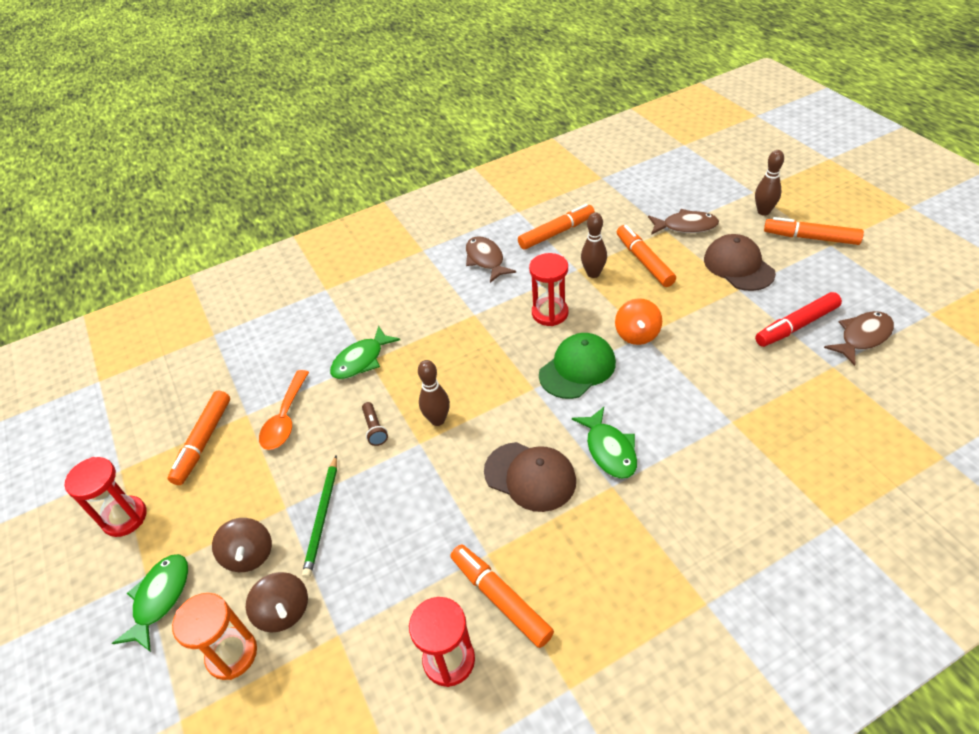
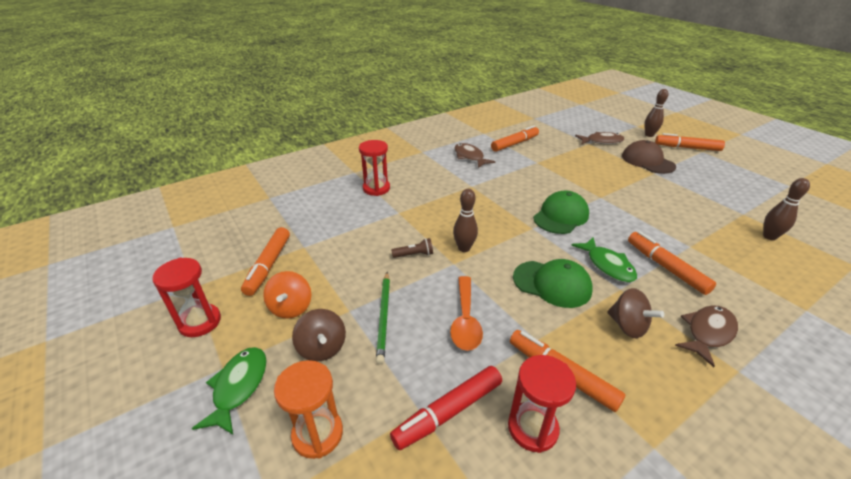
camera: 10 degrees left, 10 degrees down
brown spinning top [246,572,308,632] -> brown spinning top moved to [607,288,664,338]
orange spoon [259,370,309,450] -> orange spoon moved to [450,276,483,351]
green fish [330,326,400,379] -> none
brown flashlight [362,402,388,446] -> brown flashlight turned 75 degrees counterclockwise [391,238,433,258]
brown cap [484,442,576,512] -> green cap [513,259,593,308]
red hourglass [529,253,568,326] -> red hourglass moved to [359,140,390,196]
brown bowling pin [581,212,607,278] -> brown bowling pin moved to [763,178,810,240]
orange spinning top [615,298,662,345] -> orange spinning top moved to [263,271,311,319]
orange marker [617,225,676,287] -> orange marker moved to [628,231,716,295]
red marker [755,292,842,347] -> red marker moved to [390,366,502,450]
brown fish [824,311,894,366] -> brown fish moved to [675,305,738,367]

